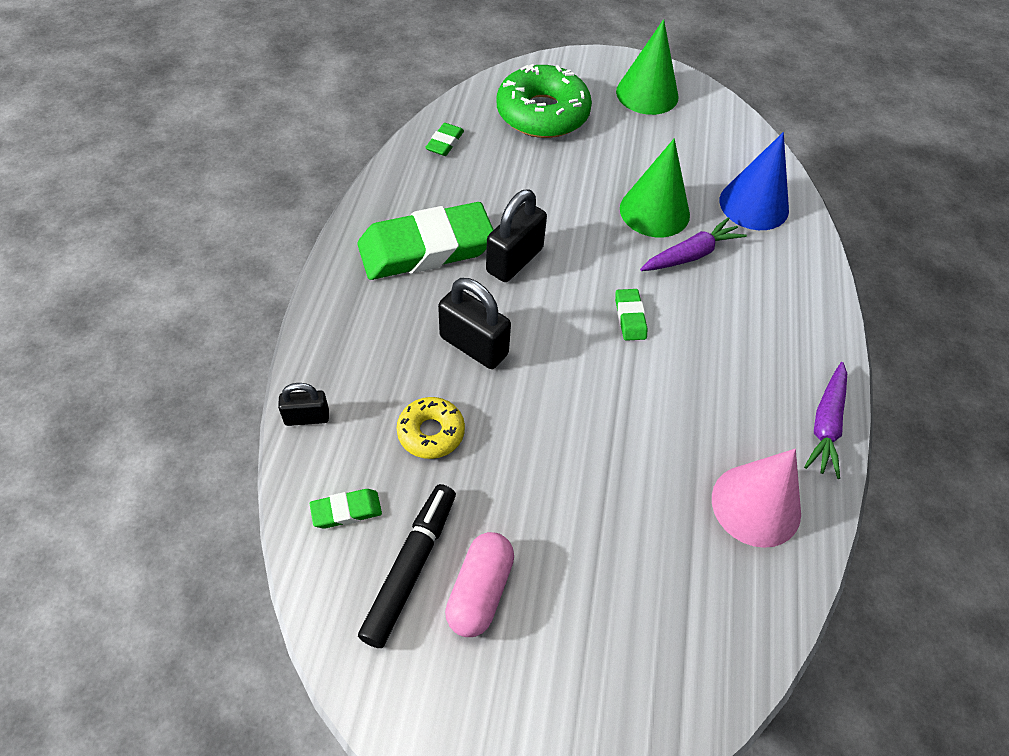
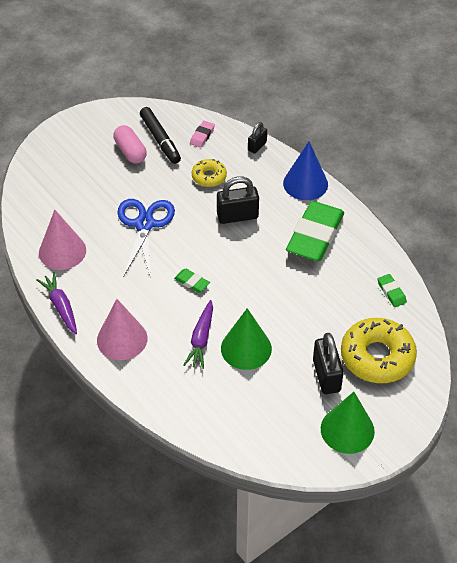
camera: 135 degrees right, 5 degrees down
green eraser [310,489,382,529] -> pink eraser [190,121,215,148]
black padlock [486,189,547,282] -> black padlock moved to [313,333,344,394]
green donut [497,64,592,138] -> yellow donut [341,318,417,383]
blue cone [719,132,789,230] -> blue cone moved to [283,142,328,200]
none -> pink cone [97,299,148,360]
none -> blue scissors [117,199,175,278]

